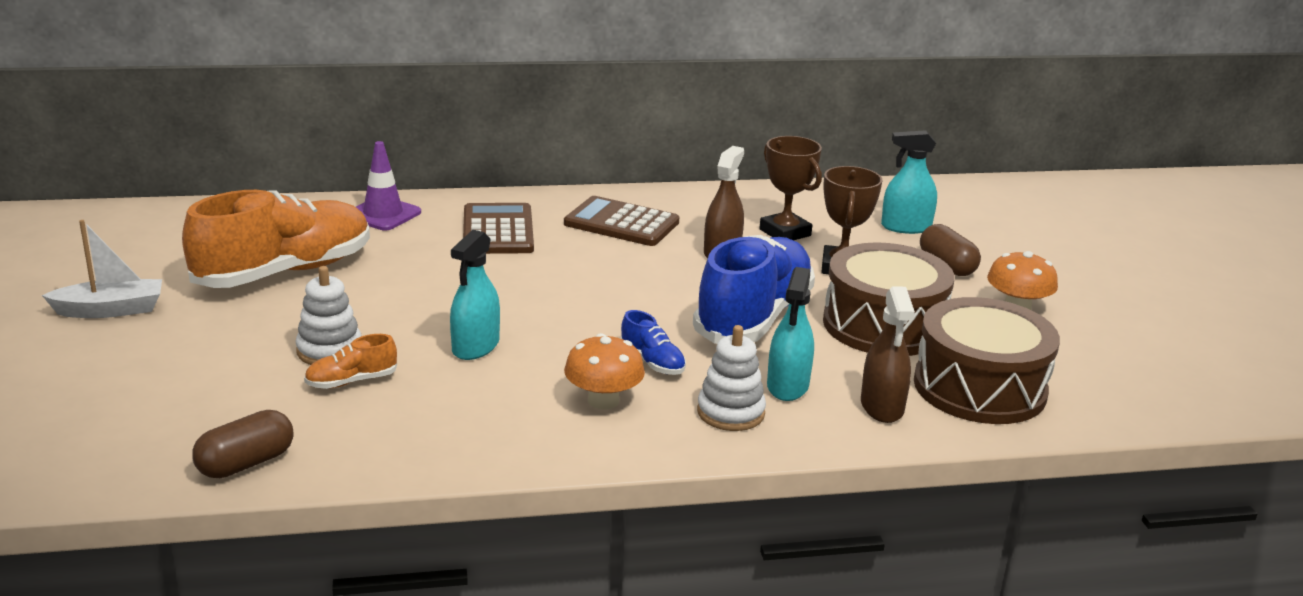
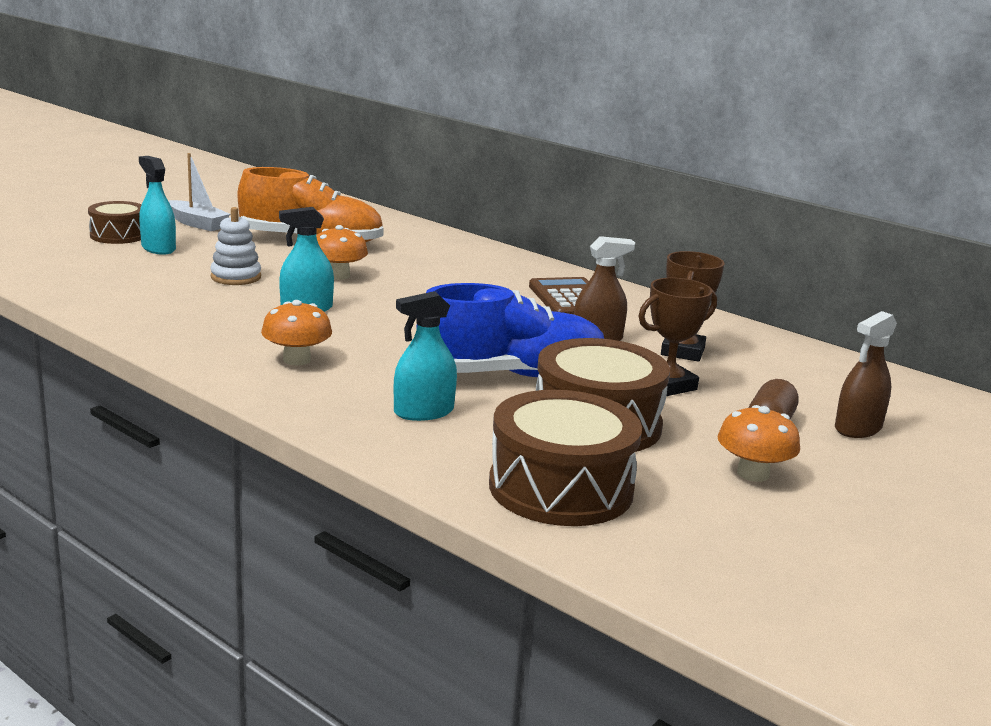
camera: 50 degrees right, 5 degrees down
brown capsule [192,410,293,478] -> none
orange shoe [304,334,397,389] -> none
purple traffic cone [356,141,421,231] -> none
brown calculator [463,203,534,254] -> none
blue shoe [620,310,686,375] -> none
white stacking toy [697,325,766,431] -> none
brown spray bottle [861,286,915,423] -> brown spray bottle moved to [835,311,897,438]
turquoise spray bottle [881,130,937,234] -> turquoise spray bottle moved to [139,156,176,255]
none -> brown drum [88,201,142,244]
none -> orange mushroom [316,225,368,280]

